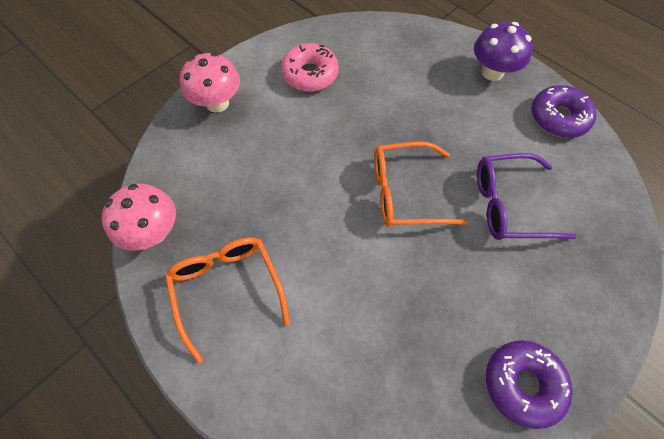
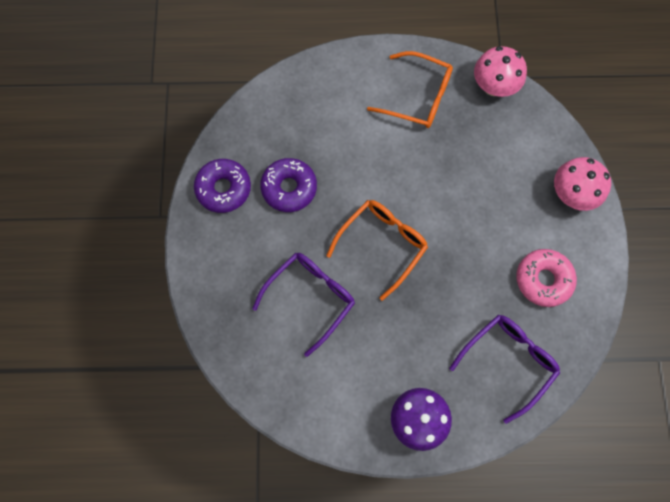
camera: 135 degrees right, 10 degrees up
purple donut [531,85,597,138] -> purple donut moved to [260,158,317,212]
none -> purple glasses [449,315,560,424]

